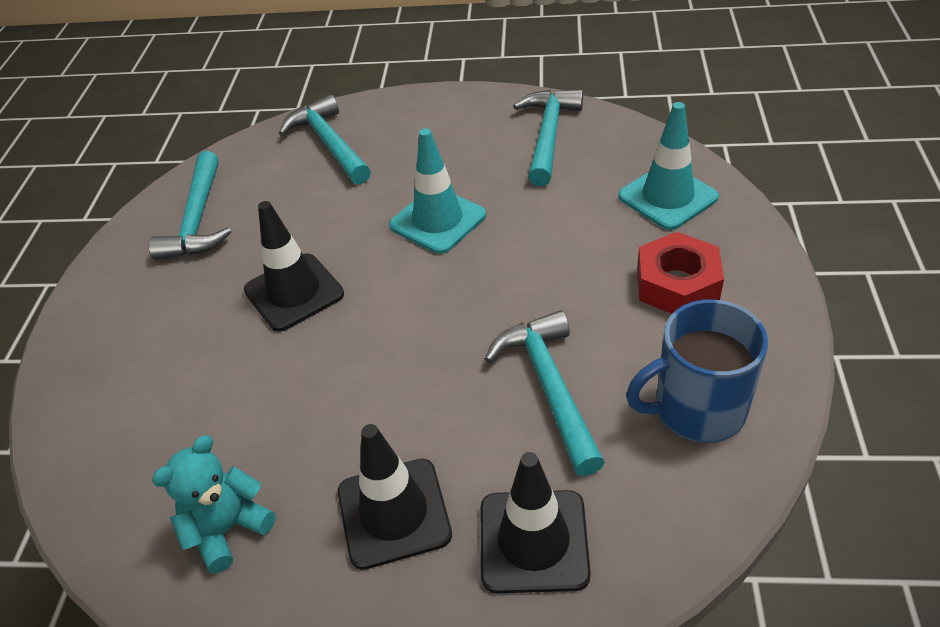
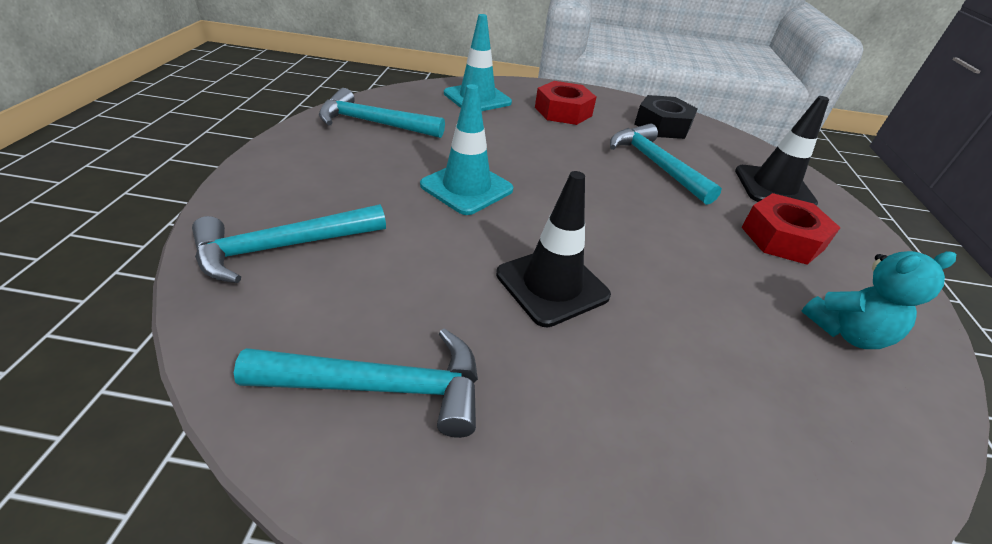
camera: 95 degrees left, 5 degrees down
turquoise teddy bear [152,435,276,573] -> turquoise teddy bear turned 60 degrees counterclockwise [801,251,956,349]
black traffic cone [338,424,452,570] -> red nut [741,193,841,265]
turquoise hammer [485,310,605,476] -> turquoise hammer turned 75 degrees clockwise [610,123,722,205]
blue mug [626,299,768,443] -> black nut [635,95,698,139]

